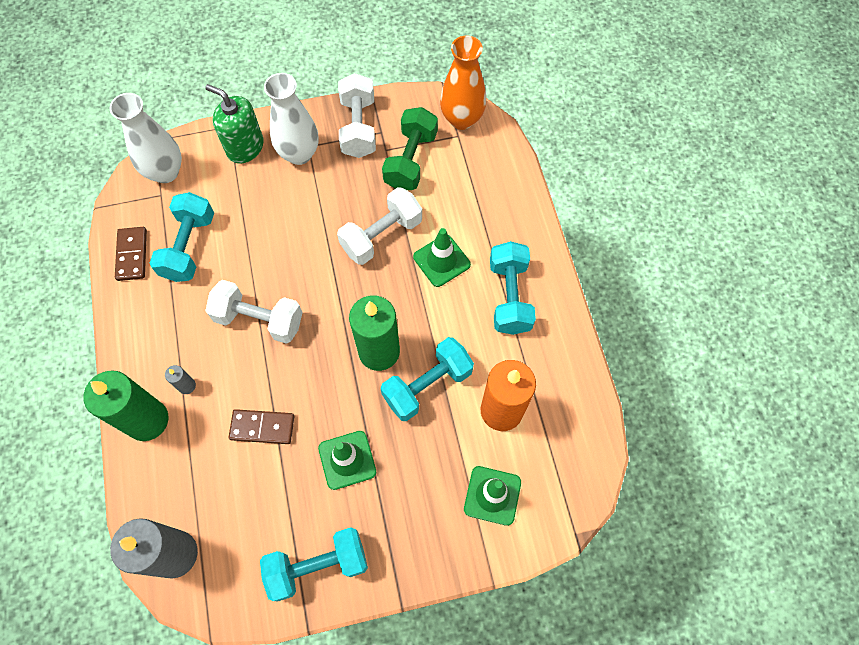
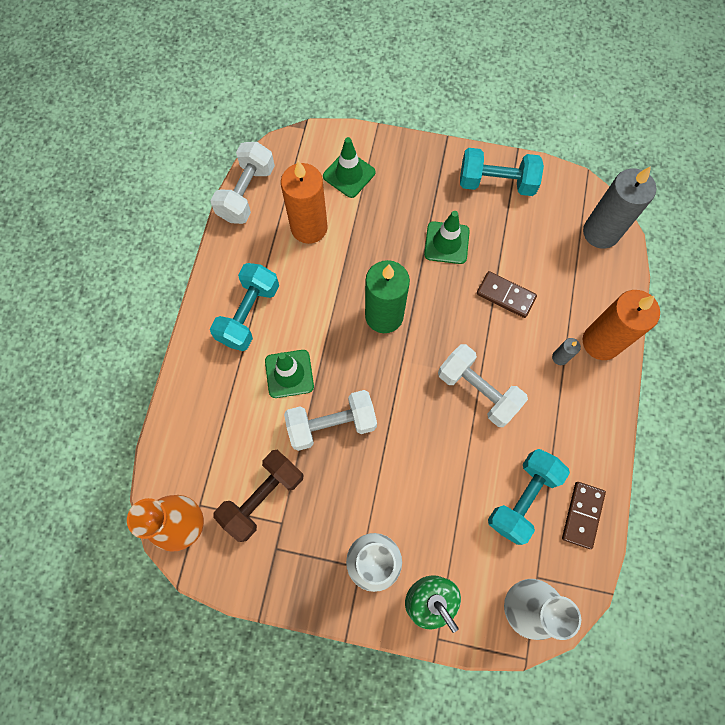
camera: 155 degrees left, 5 degrees up
green candle [84,370,168,441] -> orange candle [583,290,660,360]
white dumbbell [338,73,376,158] -> white dumbbell moved to [210,142,275,224]
turquoise dumbbell [381,337,474,421] -> none
green dumbbell [382,107,438,190] -> brown dumbbell [213,450,303,542]

